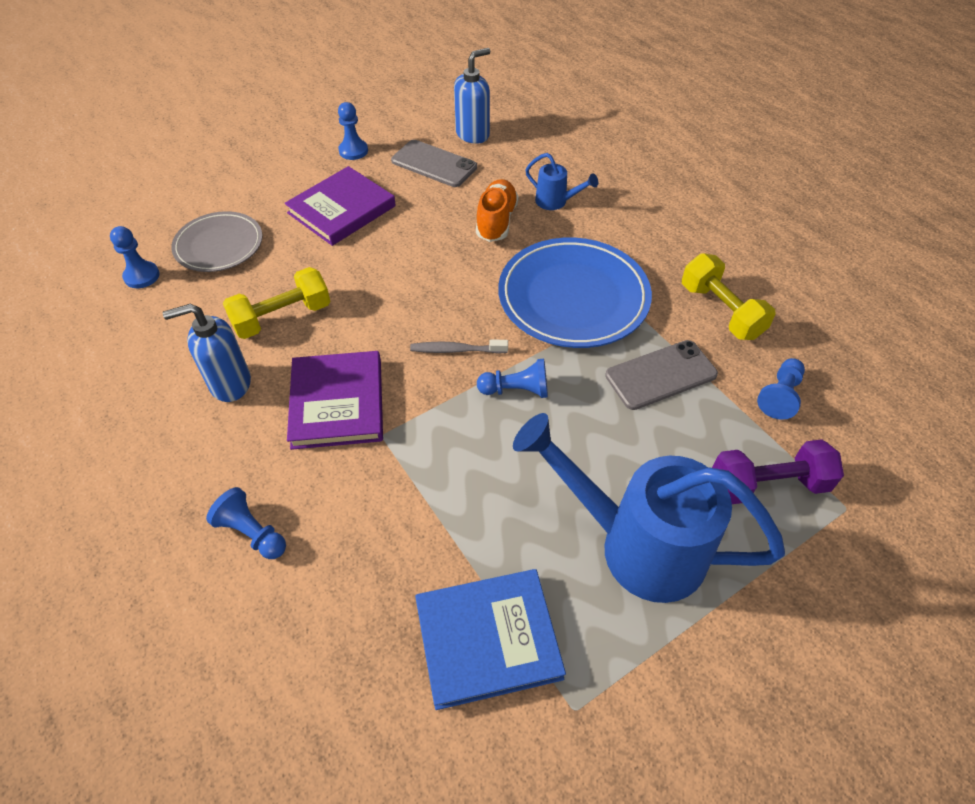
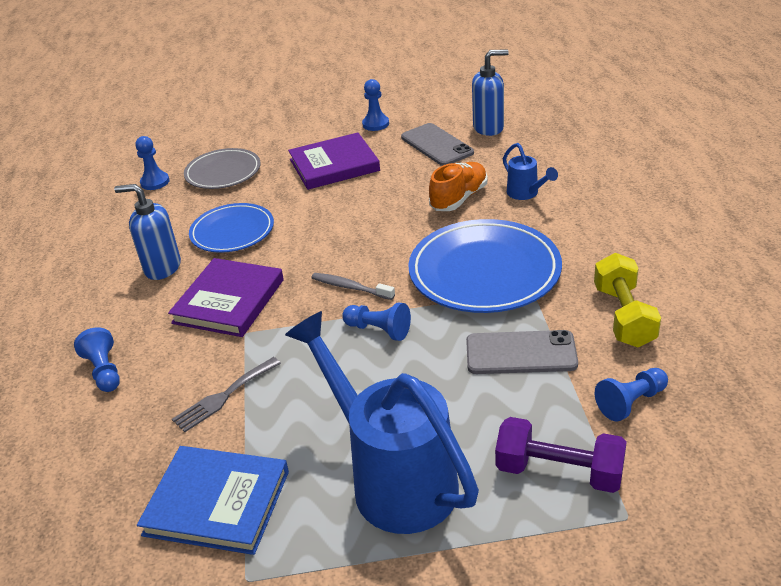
camera: 30 degrees right, 15 degrees down
yellow dumbbell [223,267,330,339] -> blue plate [189,203,274,253]
none -> grey fork [172,357,281,432]

